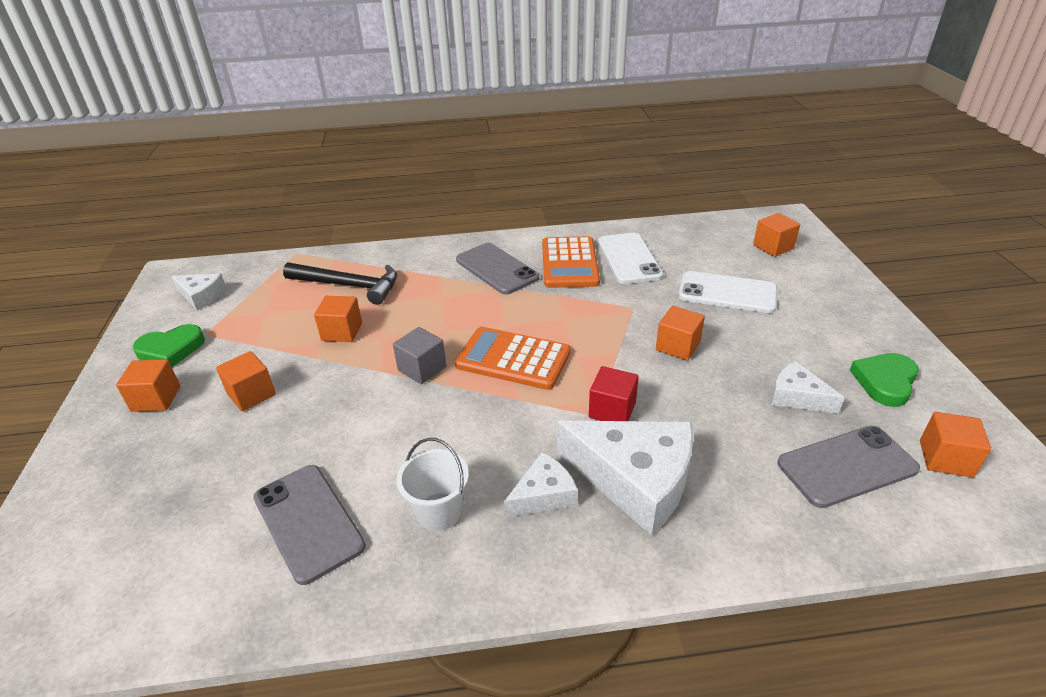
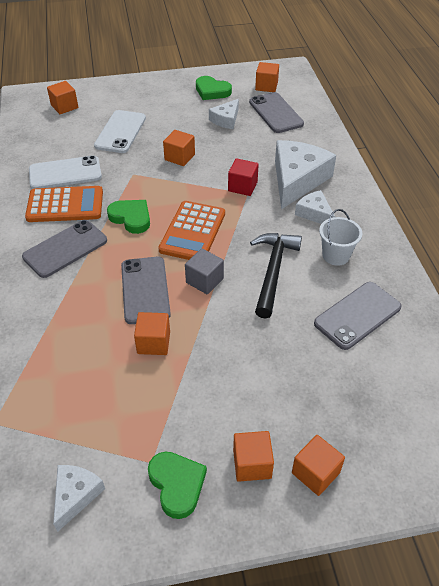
camera: 95 degrees left, 10 degrees up
orange cube [216,351,276,411] -> orange cube moved to [292,435,345,496]
black hammer [283,262,397,305] -> black hammer moved to [250,233,302,319]
none -> green heart [107,200,150,234]
none -> grey phone [121,257,171,324]

